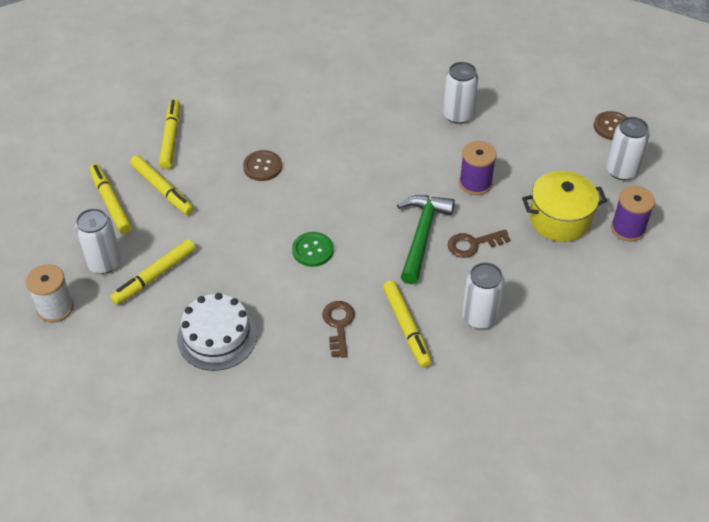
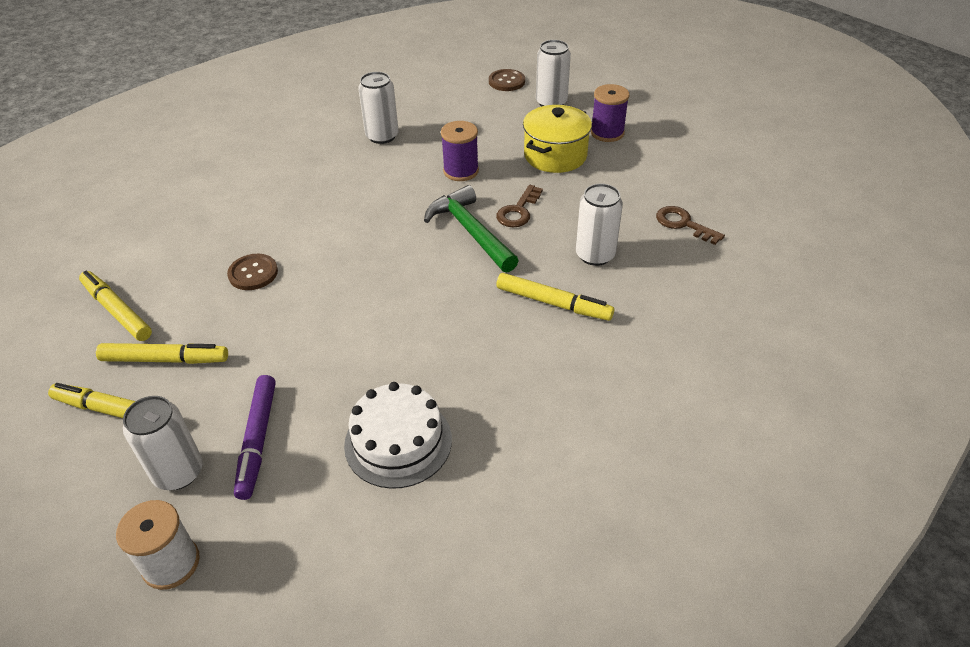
camera: 45 degrees left, 5 degrees down
yellow marker [110,239,196,305] -> purple marker [234,375,276,500]
green button [292,232,334,267] -> none
brown key [322,301,355,358] -> brown key moved to [656,206,725,245]

